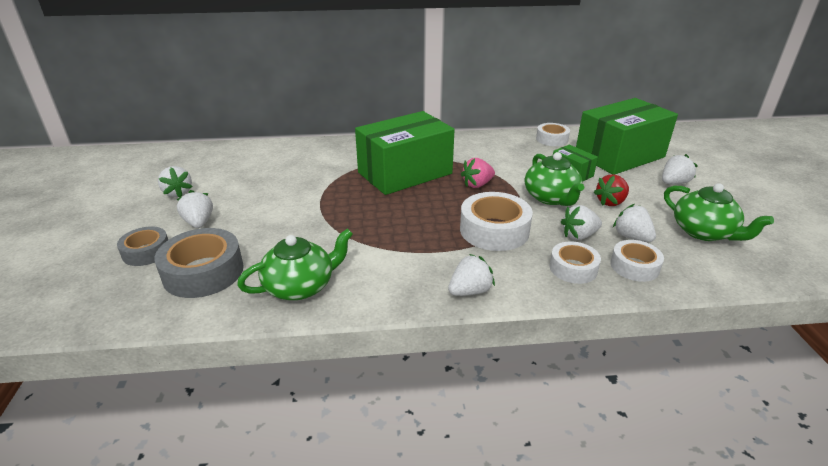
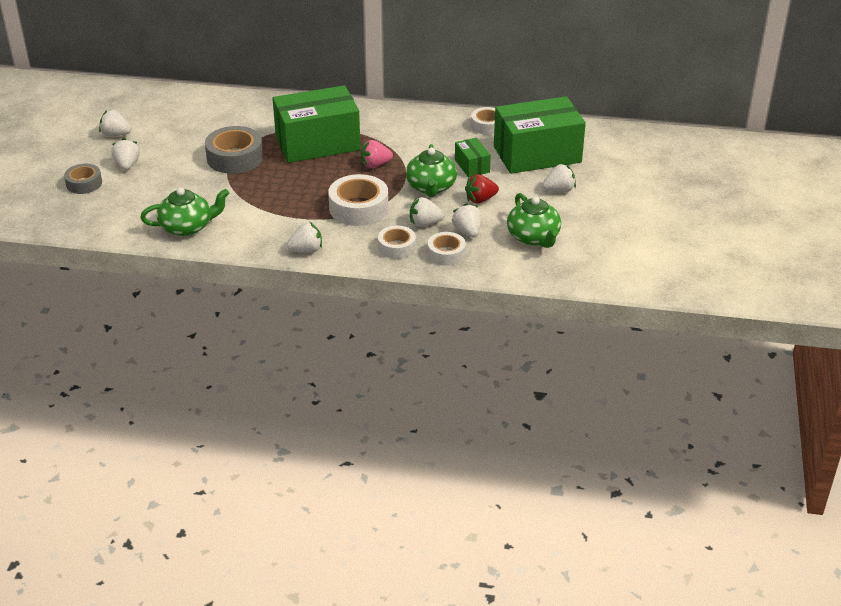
camera: 15 degrees right, 5 degrees up
grey tape [154,228,244,298] -> grey tape moved to [205,126,263,174]
white strawberry [158,166,192,198] -> white strawberry turned 120 degrees clockwise [99,110,131,137]

